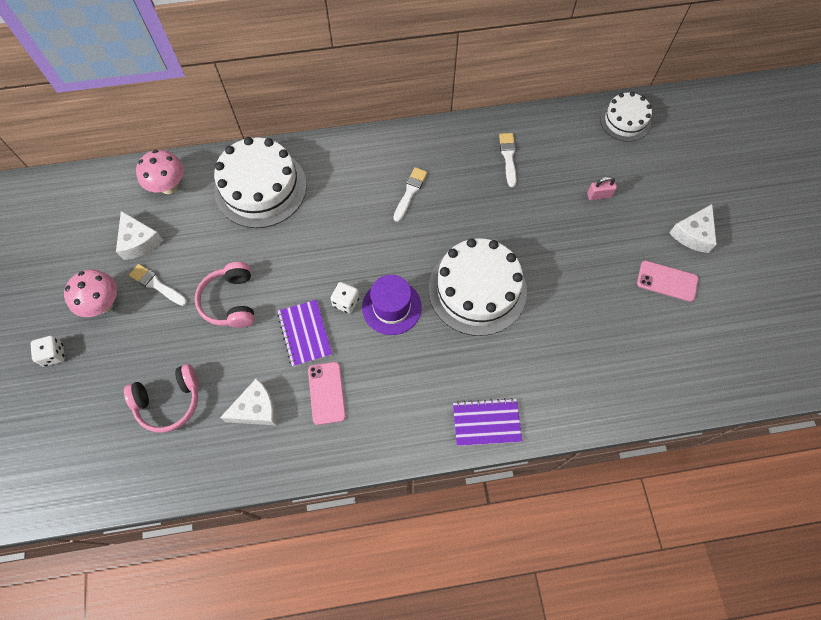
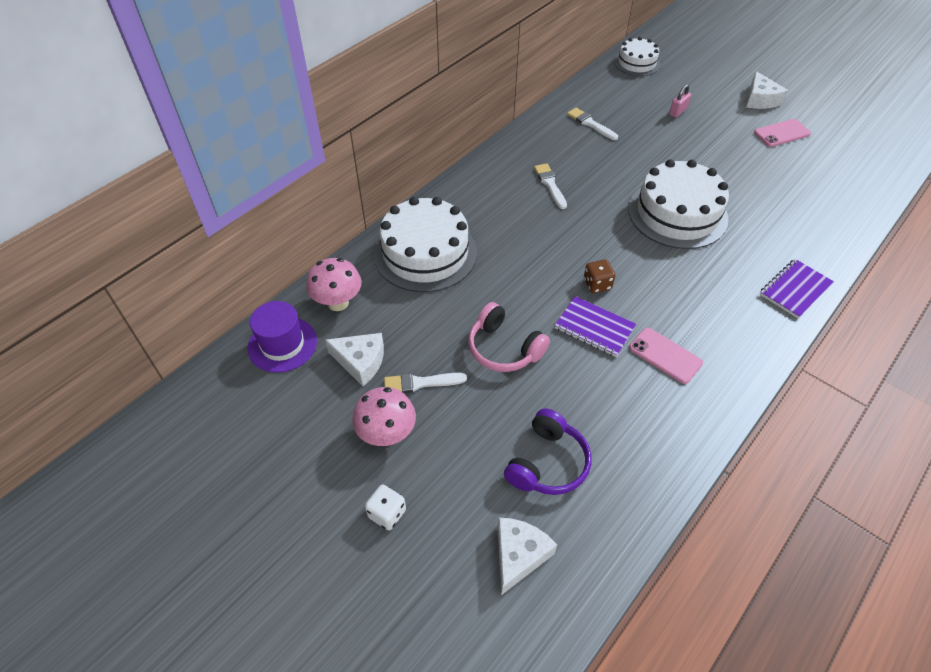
camera: 40 degrees left, 15 degrees down
pink headphones [124,364,199,433] -> purple headphones [504,409,591,495]
white cheese [220,378,277,425] -> white cheese moved to [497,518,557,595]
white dice [330,282,359,314] -> brown dice [584,259,615,293]
purple hat [362,275,422,335] -> purple hat moved to [248,301,317,373]

